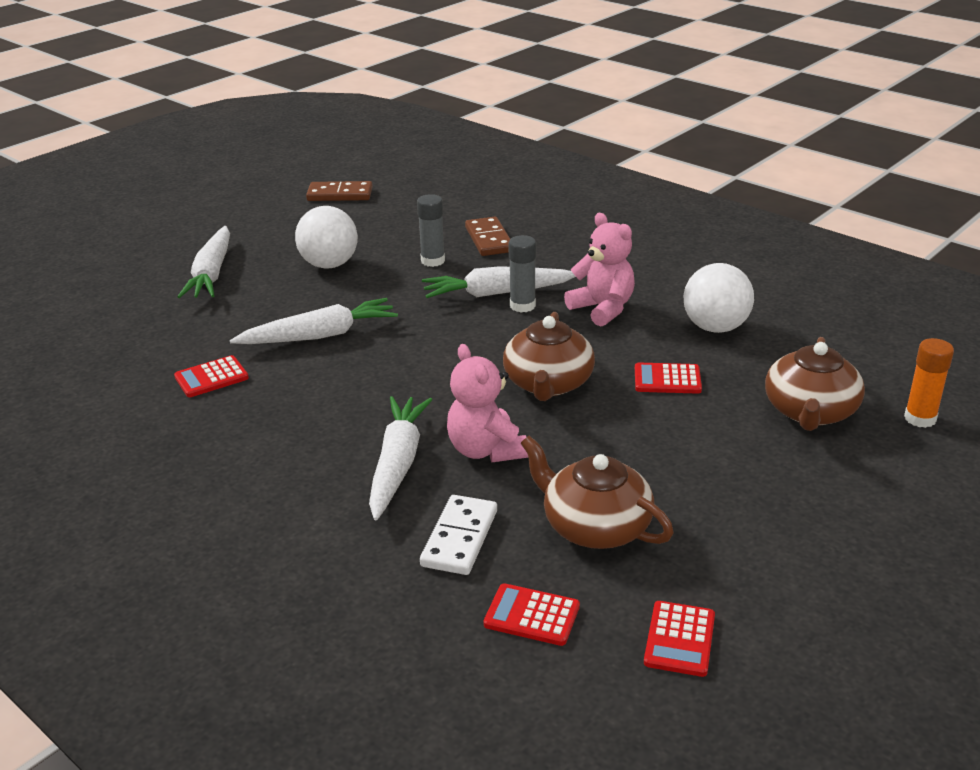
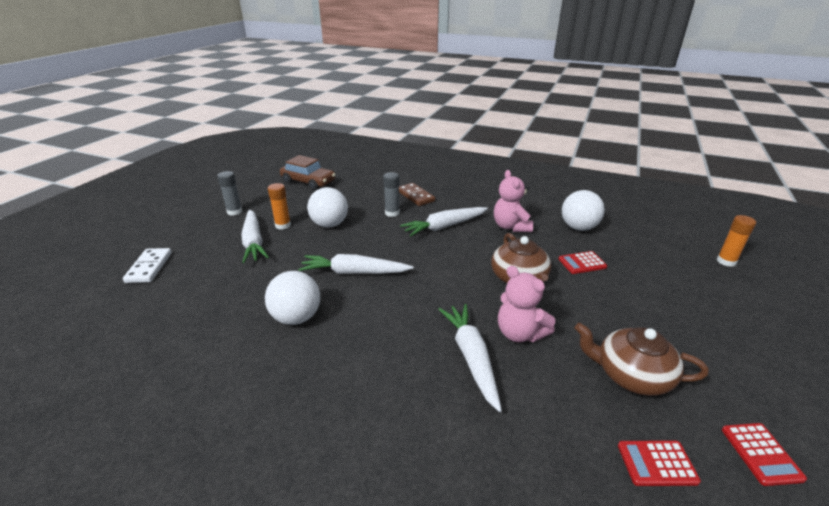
camera: 20 degrees left, 0 degrees up
red calculator [174,355,249,397] -> white ball [265,271,320,325]
white carrot [230,298,398,344] -> white carrot turned 135 degrees counterclockwise [298,254,413,274]
brown domino [306,181,373,201] -> brown car [280,155,336,190]
white domino [420,495,497,575] -> white domino moved to [123,248,172,283]
grey glue stick [508,235,536,313] -> grey glue stick moved to [217,171,242,216]
pink teddy bear [564,213,635,326] -> pink teddy bear turned 135 degrees counterclockwise [494,170,533,232]
brown teapot [765,337,865,431] -> none
none -> orange glue stick [268,183,291,230]

